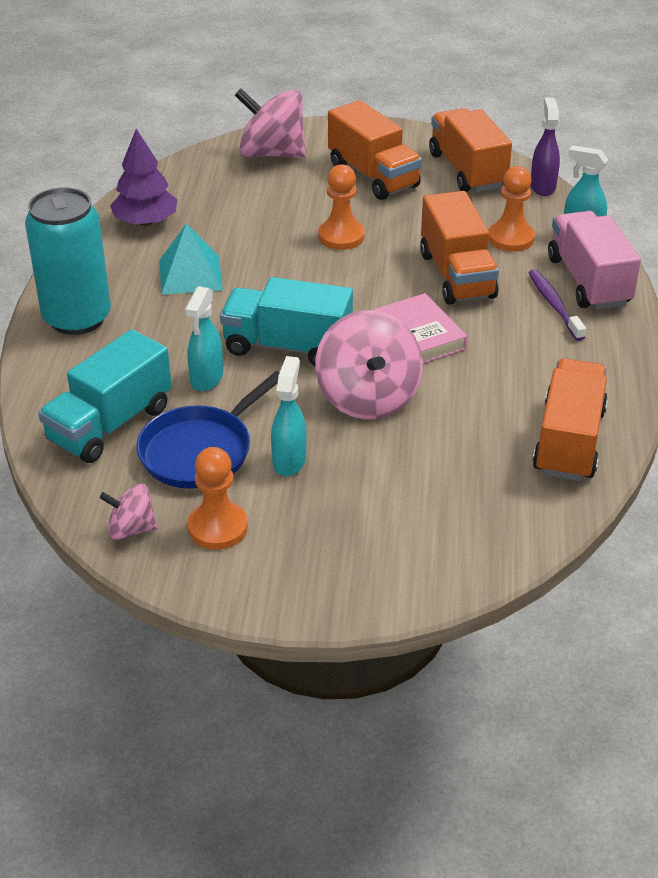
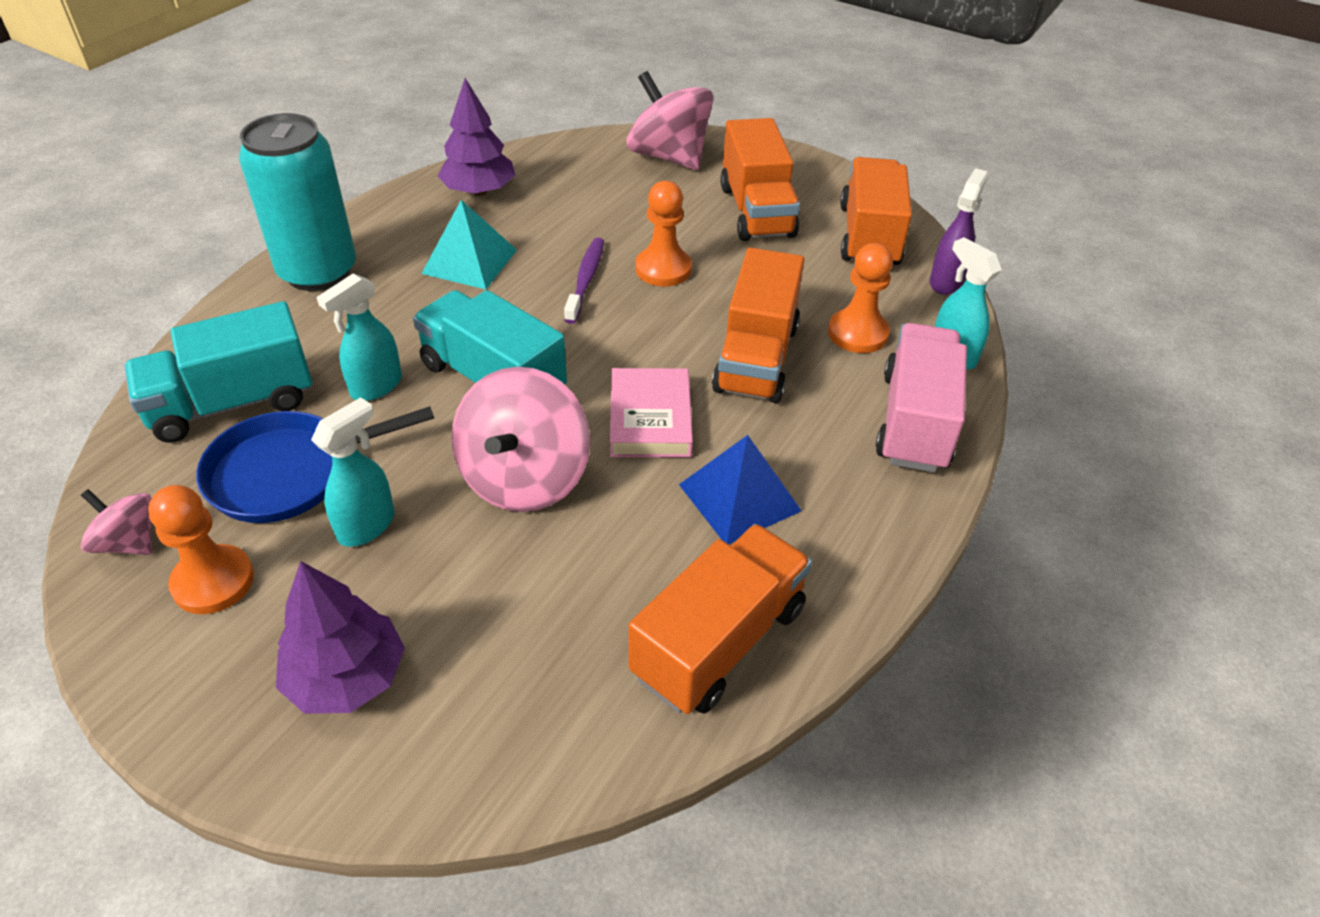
camera: 25 degrees right, 5 degrees up
purple toothbrush [528,269,586,341] -> purple toothbrush moved to [564,238,604,324]
none -> purple tree [276,561,405,714]
none -> blue pyramid [679,435,802,544]

